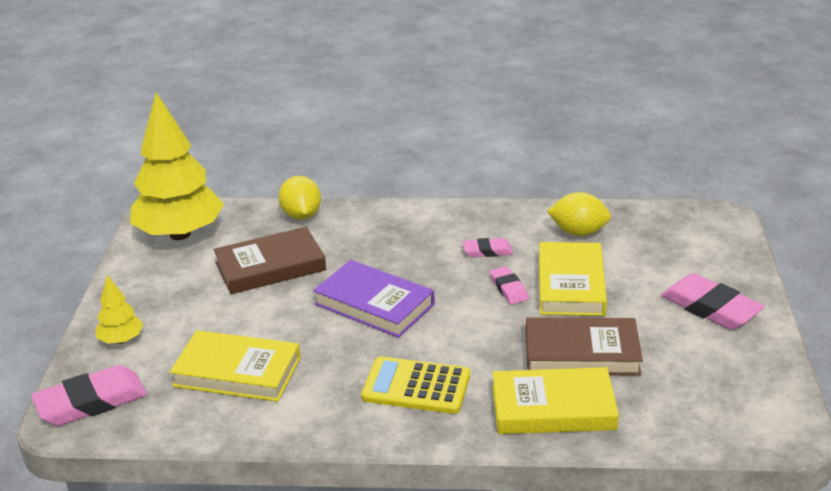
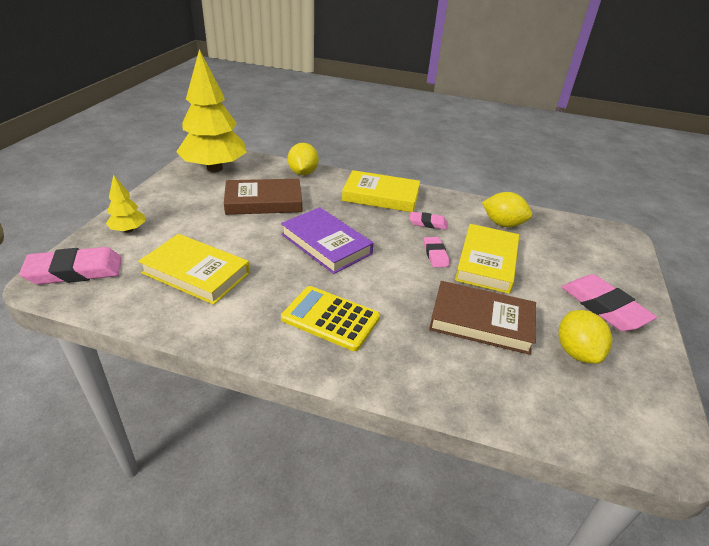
camera: 10 degrees right, 5 degrees up
yellow book [492,367,619,434] -> yellow book moved to [342,170,420,212]
none -> yellow lemon [559,310,612,364]

